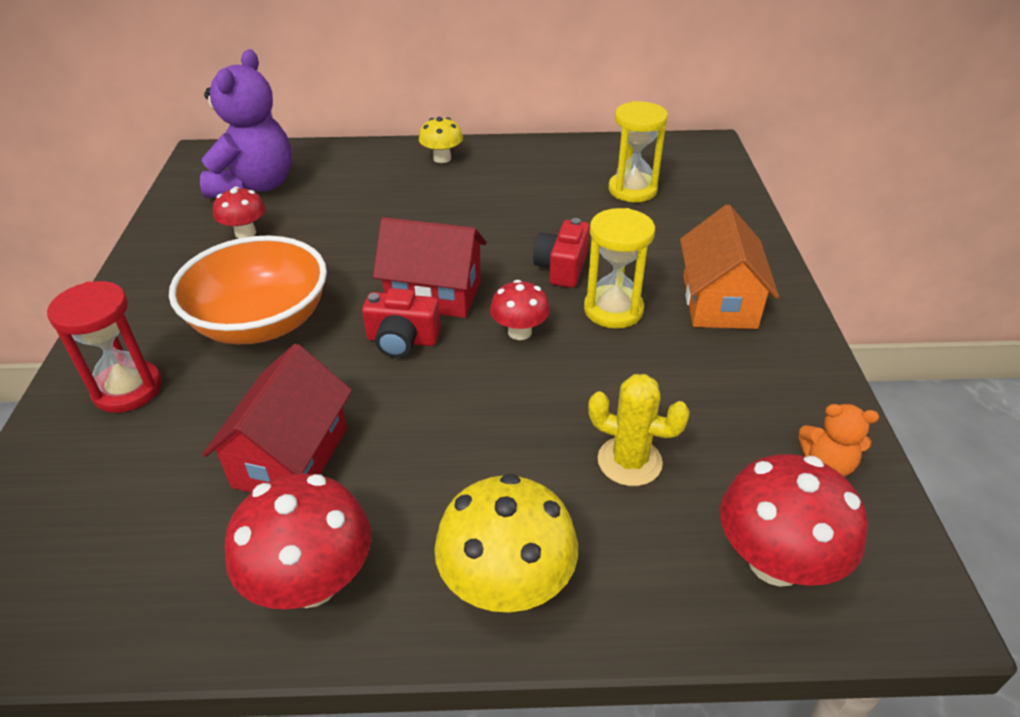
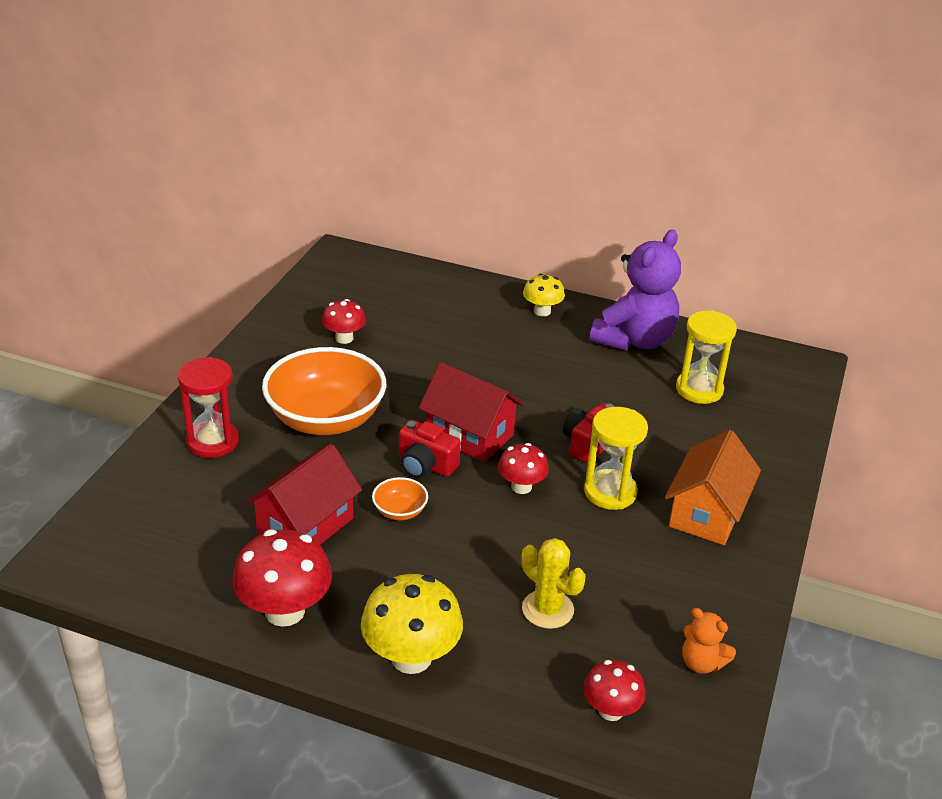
camera: 20 degrees right, 5 degrees down
purple teddy bear [200,49,292,198] -> purple teddy bear moved to [590,230,681,351]
red mushroom [720,454,868,587] -> red mushroom [584,660,646,721], size x0.59
none -> orange bowl [372,477,428,520]

